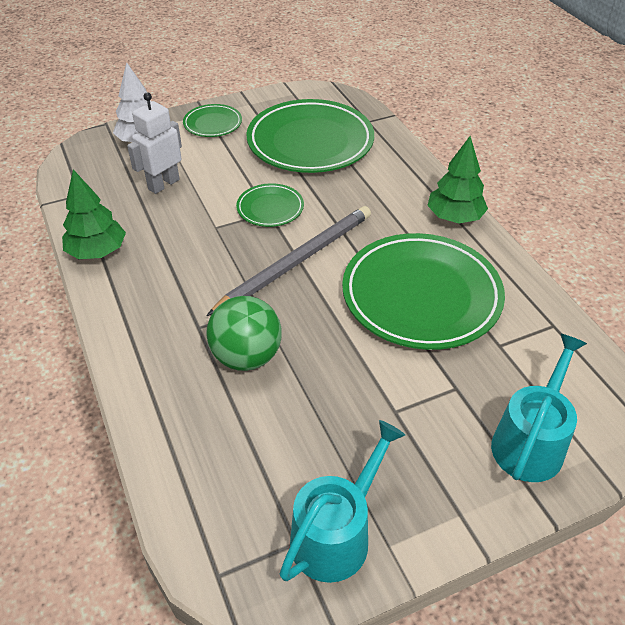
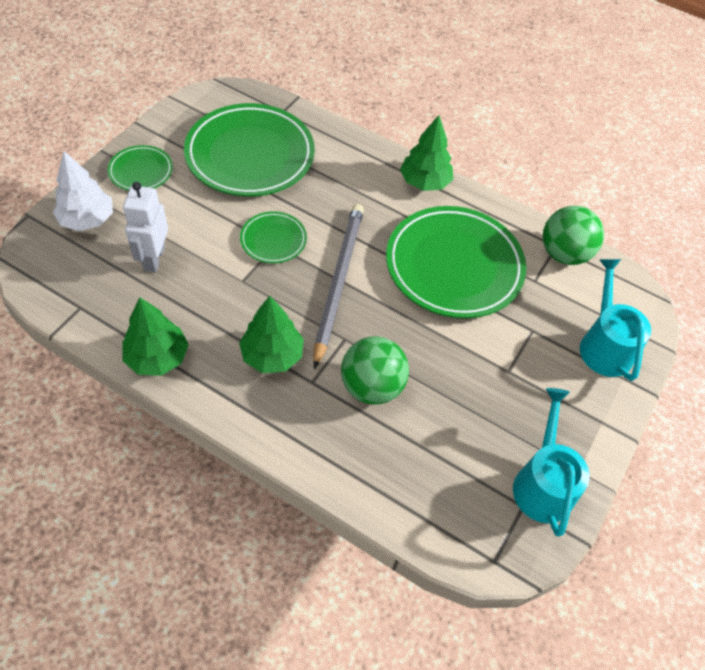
camera: 40 degrees left, 10 degrees up
none -> green tree [239,296,304,373]
none -> green ball [543,206,604,265]

